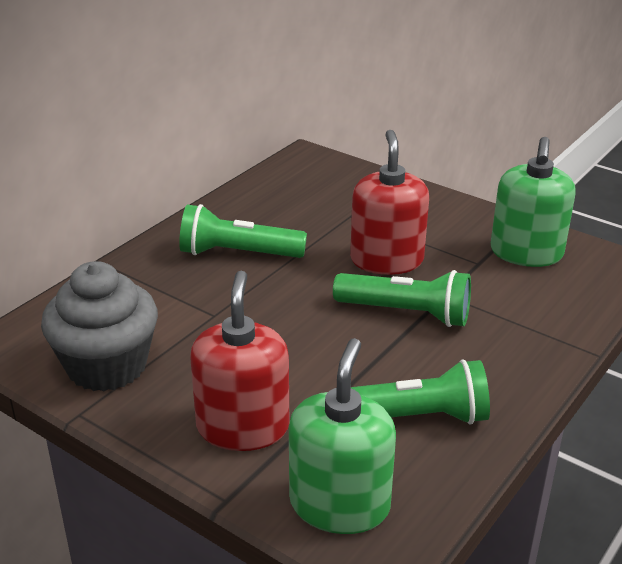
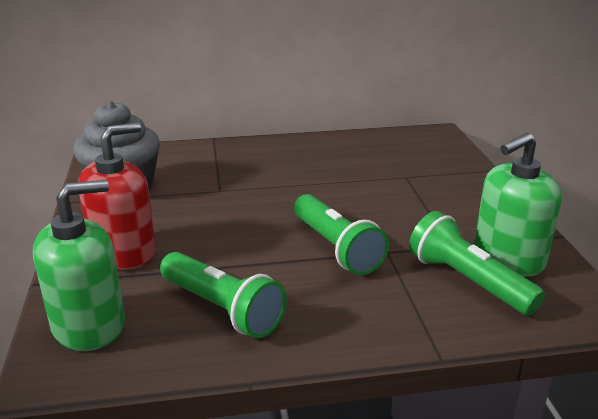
camera: 45 degrees right, 5 degrees down
green flashlight [179,204,307,258] -> green flashlight moved to [409,211,545,316]
red soap dispenser [350,130,429,275] -> none

